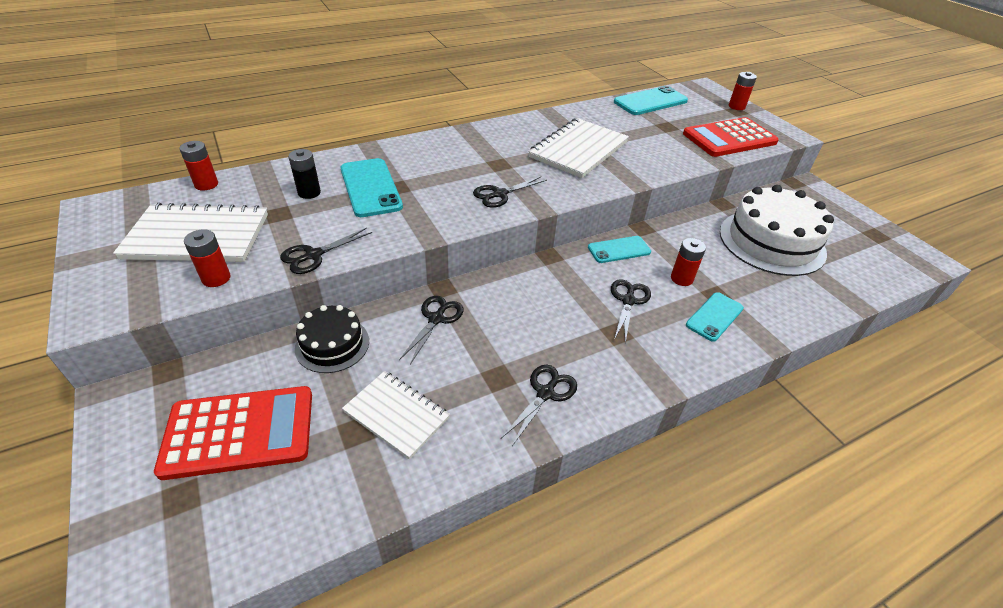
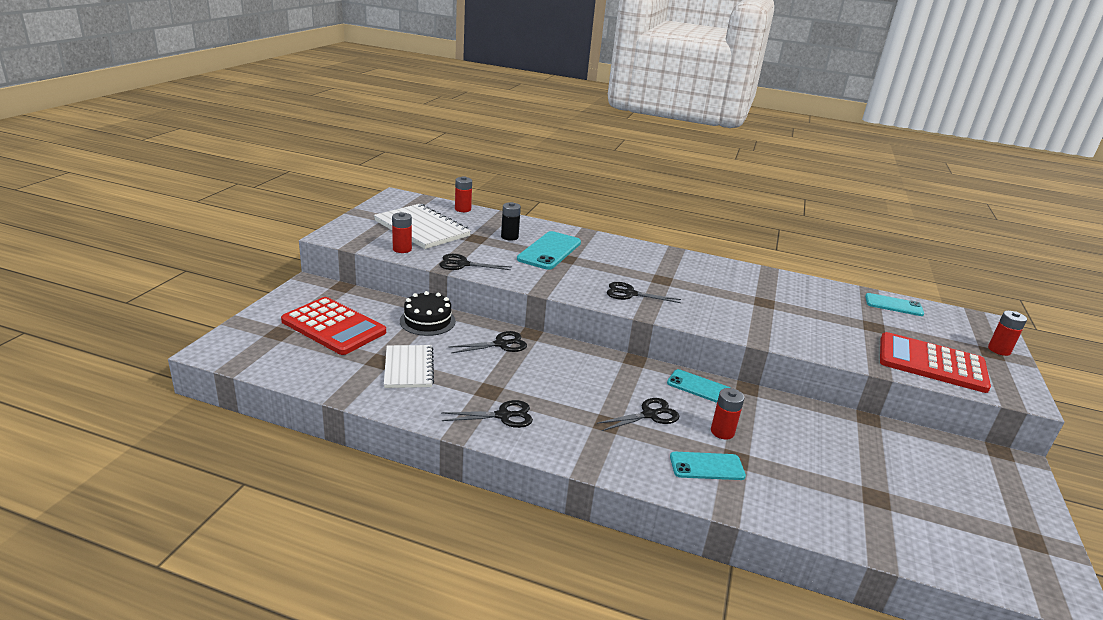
camera: 45 degrees right, 15 degrees down
white notebook [528,118,629,178] -> none
turquoise phone [614,86,688,115] -> turquoise phone [865,293,924,316], size x0.64
white cake [720,185,834,276] -> none

